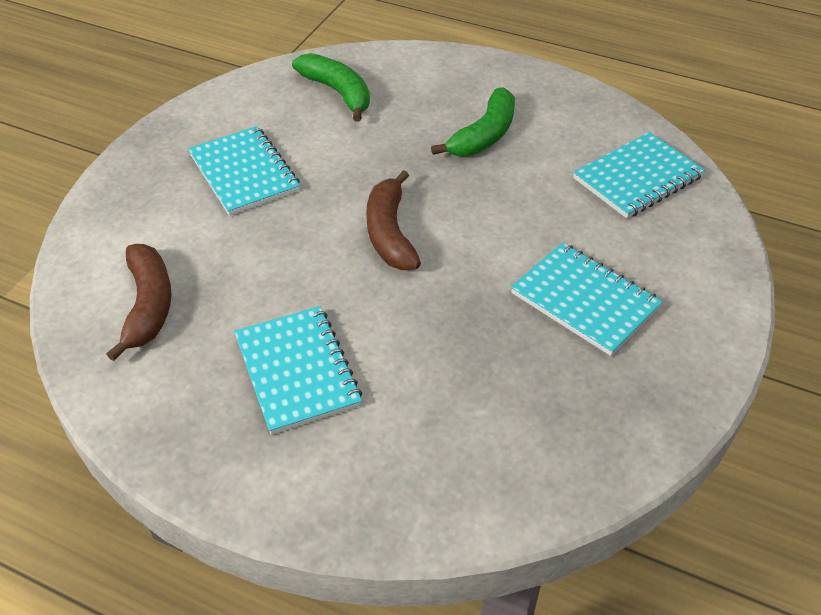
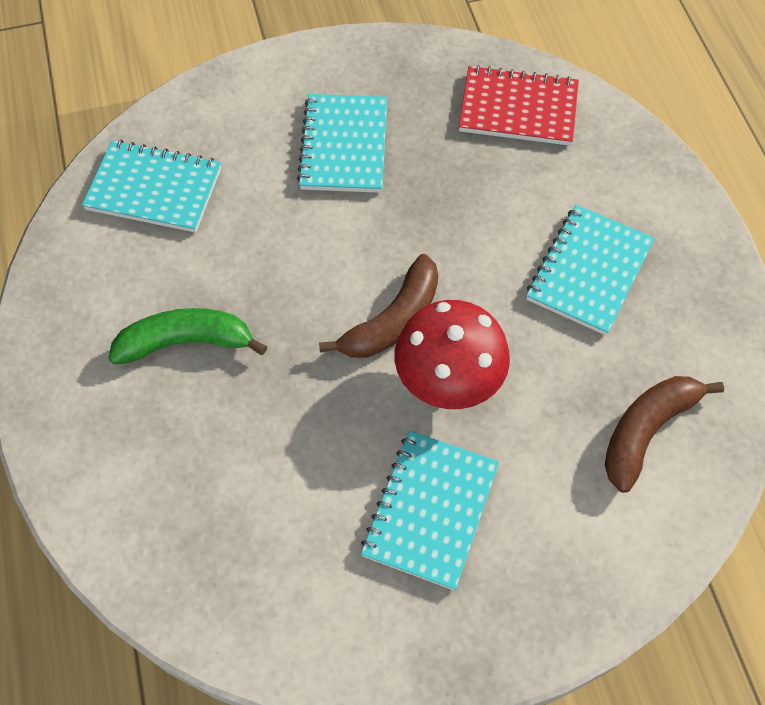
camera: 130 degrees left, 15 degrees up
green banana [292,53,370,122] -> none
none -> red mushroom [395,300,510,409]
none -> red notebook [459,65,579,146]

